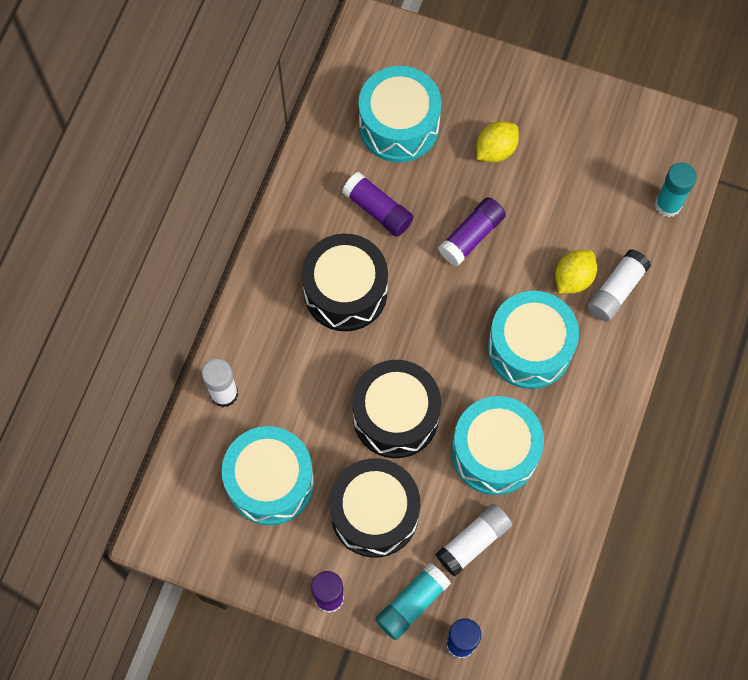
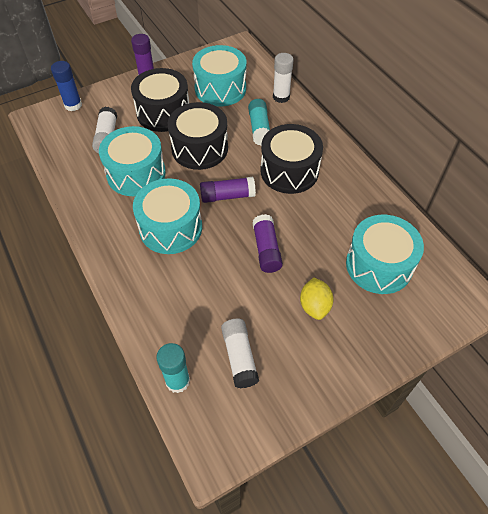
camera: 130 degrees right, 15 degrees down
purple glue stick [342,172,414,237] -> purple glue stick moved to [200,177,256,203]
turquoise glue stick [375,563,451,640] -> turquoise glue stick moved to [248,99,270,146]
yellow lemon [555,250,597,294] -> none
white glue stick [587,249,651,322] -> white glue stick moved to [221,318,259,388]

